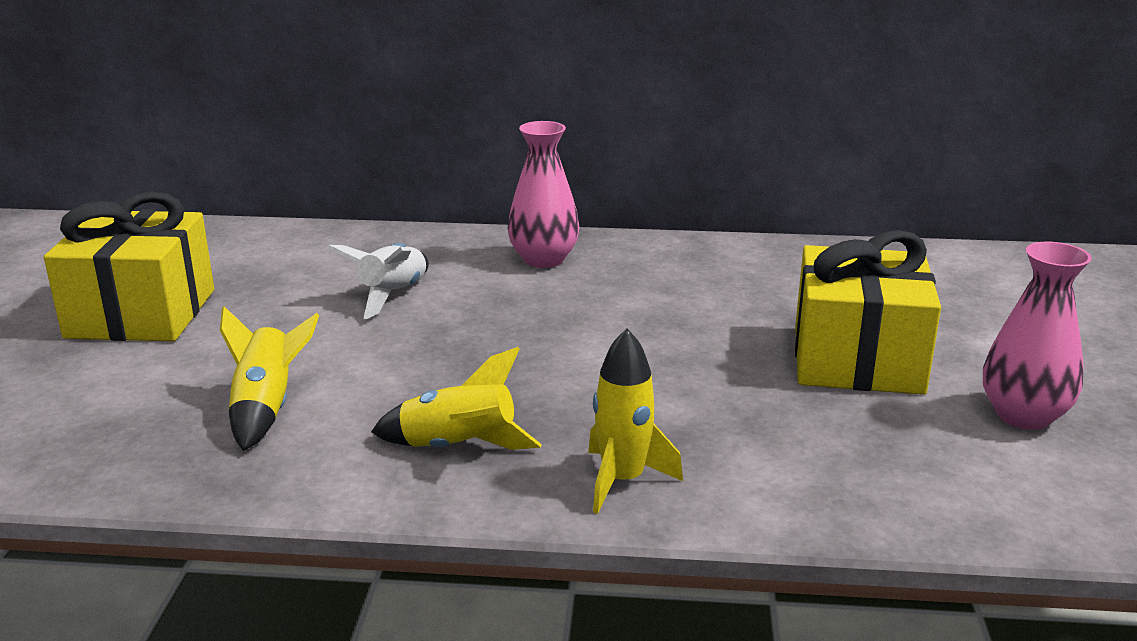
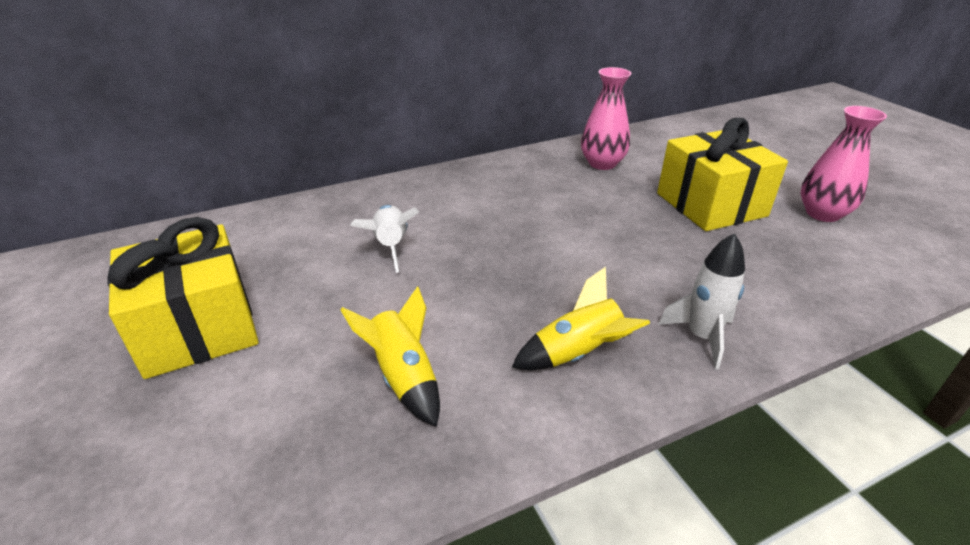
camera: 30 degrees left, 10 degrees up
pink vase [507,121,579,268] -> pink vase moved to [581,67,631,170]
yellow rocket [588,328,683,514] -> white rocket [659,233,745,369]

